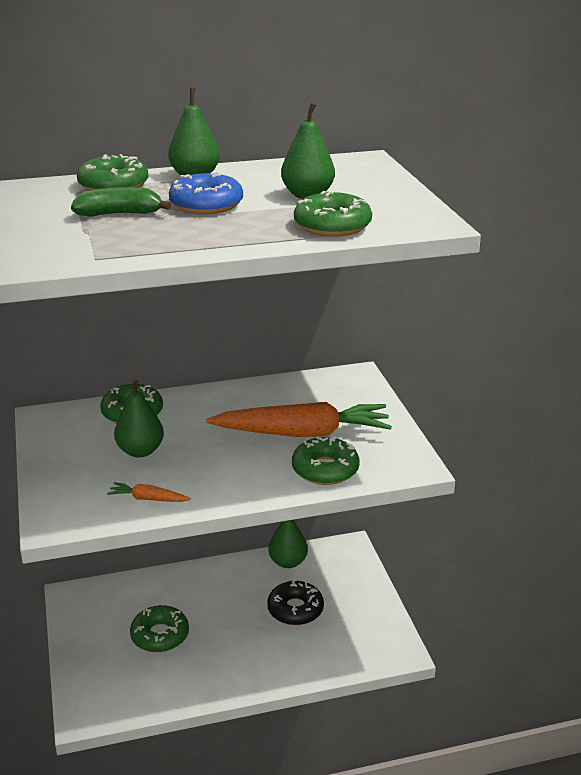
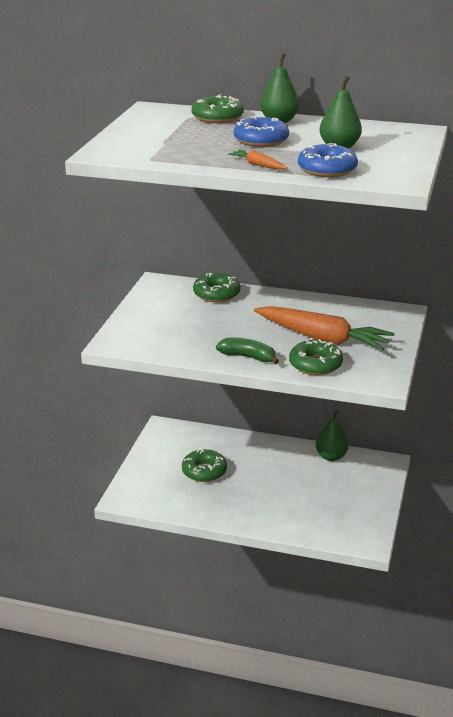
camera: 30 degrees right, 0 degrees up
green banana [71,187,172,217] -> green banana moved to [216,338,279,364]
orange carrot [107,482,191,502] -> orange carrot moved to [228,150,287,170]
green pear [114,380,164,457] -> none
black donut [267,579,324,625] -> none
green donut [294,191,372,237] -> blue donut [298,143,358,177]

